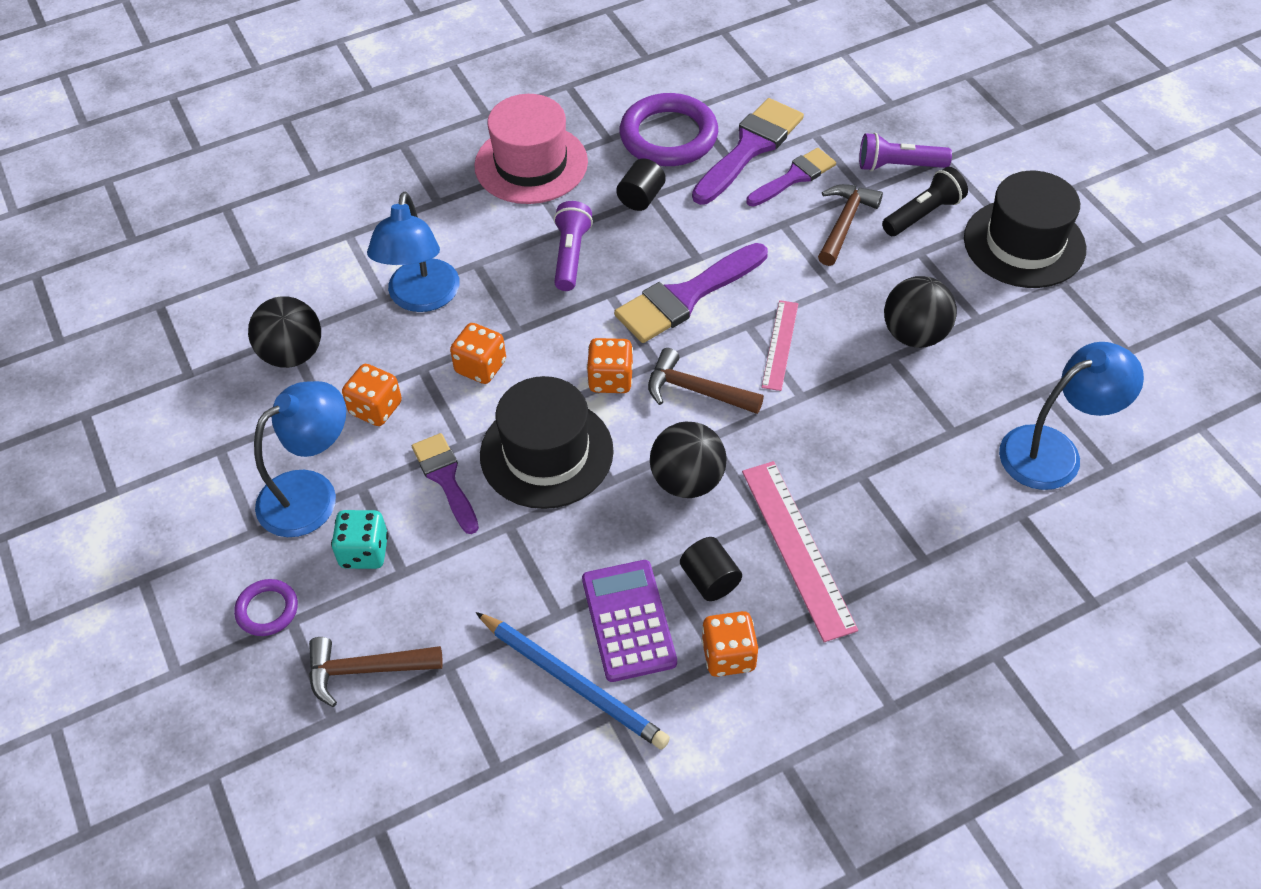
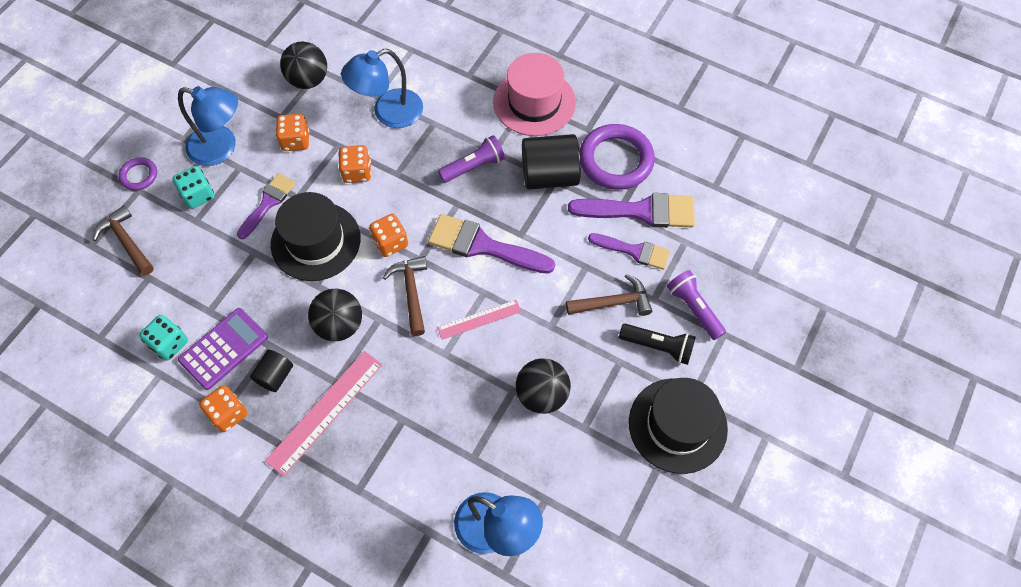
camera: 55 degrees right, 10 degrees up
blue pencil [475,612,670,750] -> turquoise dice [139,315,188,361]
black cylinder [616,158,666,211] -> black cylinder [522,134,581,190], size x1.83

